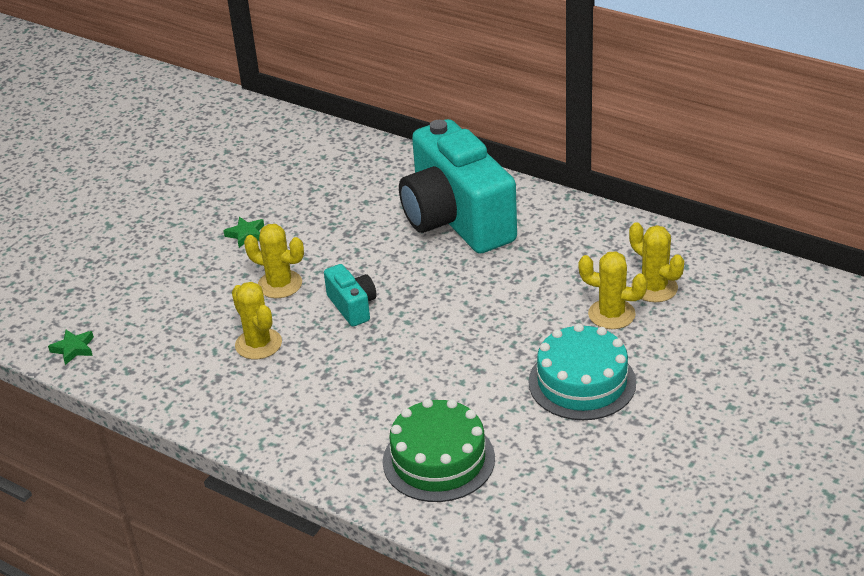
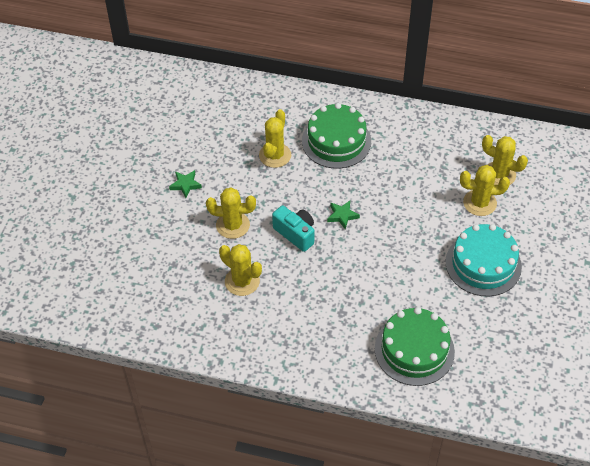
camera: 20 degrees left, 15 degrees up
green star [48,330,94,365] -> green star moved to [327,201,360,230]
turquoise camera [399,119,517,254] -> green cake [302,103,371,169]
none -> yellow cactus [259,109,291,168]

